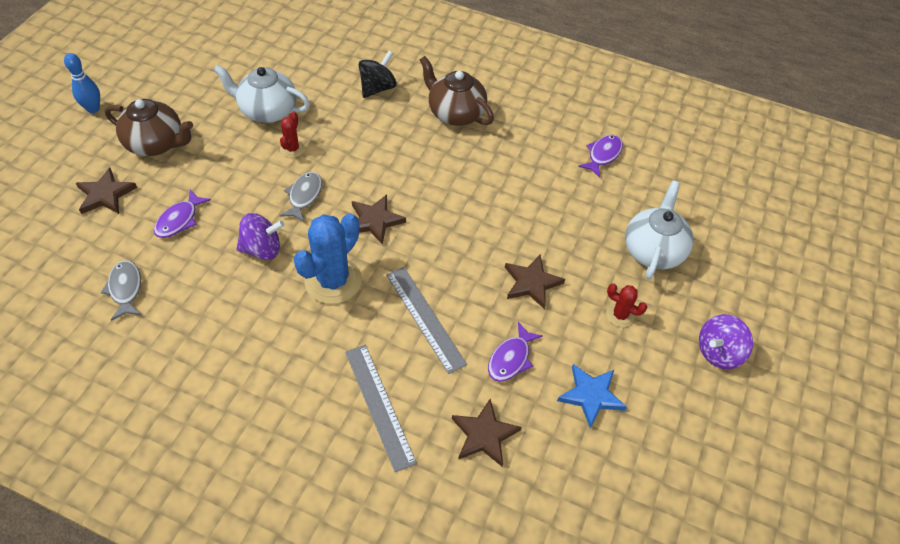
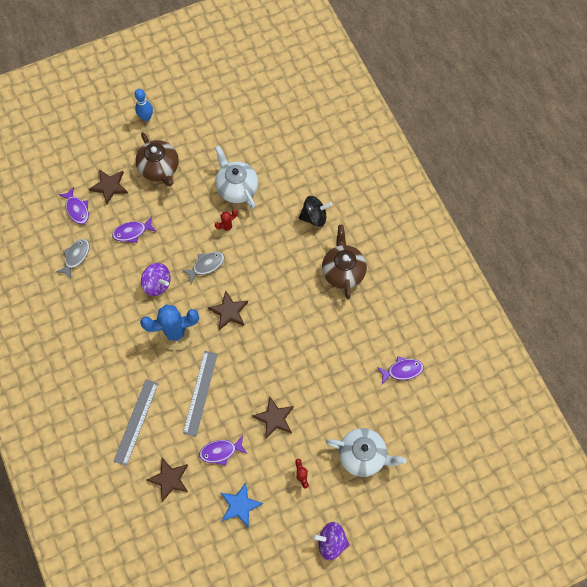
camera: 45 degrees right, 15 degrees up
white teapot [625,181,693,279] -> white teapot turned 45 degrees clockwise [326,428,406,477]
none -> purple fish [58,187,89,224]

